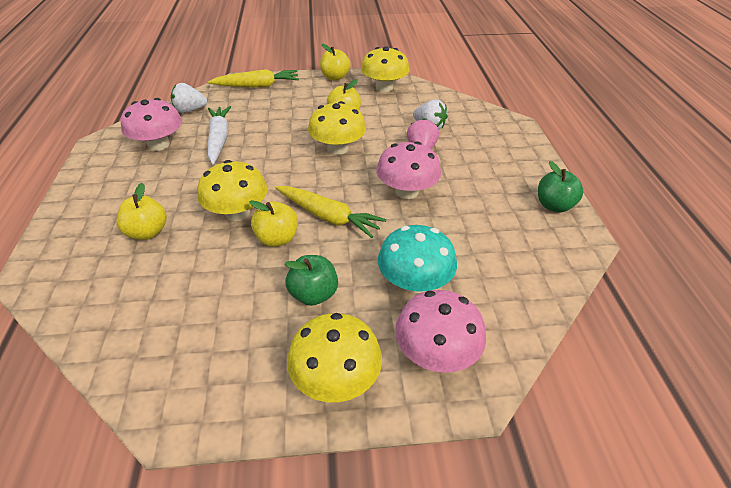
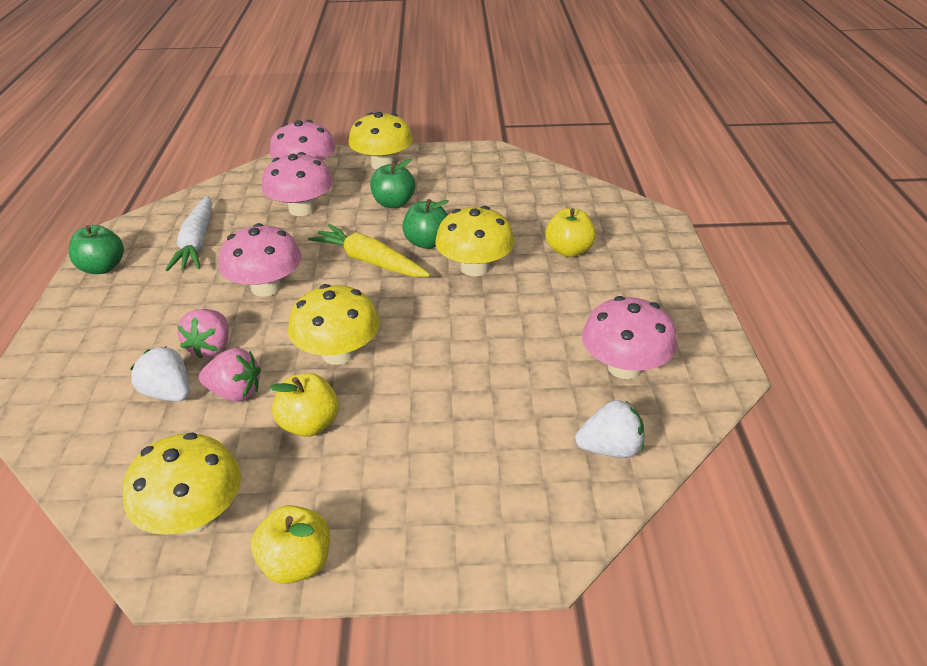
camera: 175 degrees left, 5 degrees down
yellow carrot [208,69,299,88] -> none
white carrot [208,106,231,164] -> white carrot moved to [165,195,212,271]
yellow apple [249,200,298,247] -> green apple [402,199,448,249]
turquoise mushroom [378,225,457,293] -> pink mushroom [262,152,333,216]
none -> pink strawberry [199,348,261,401]

